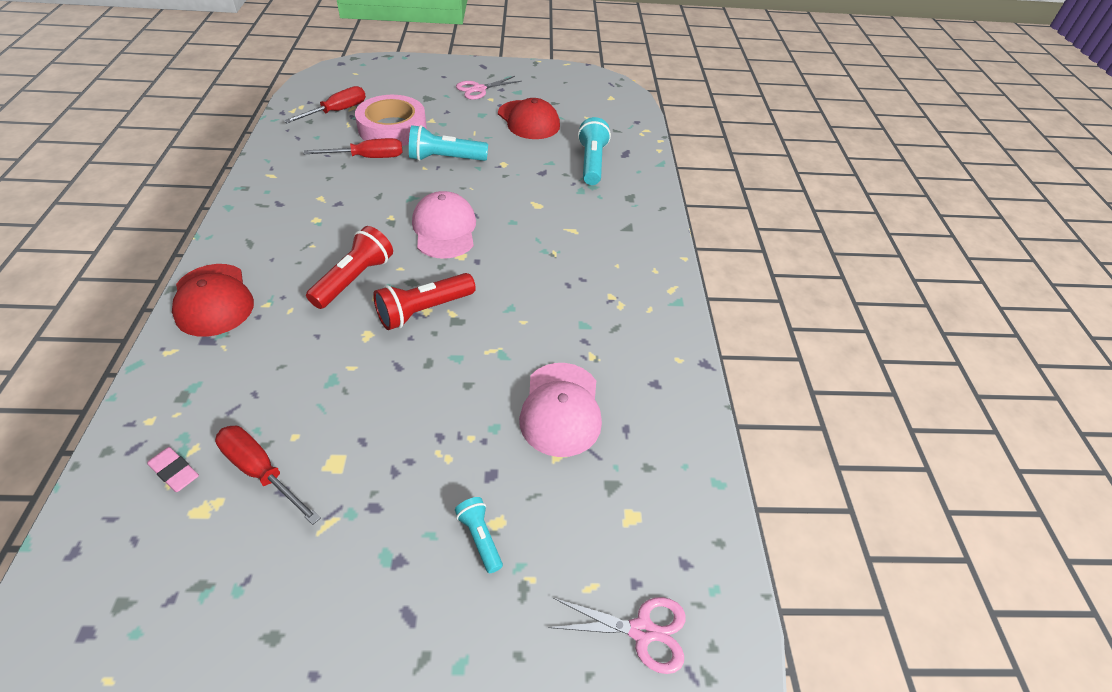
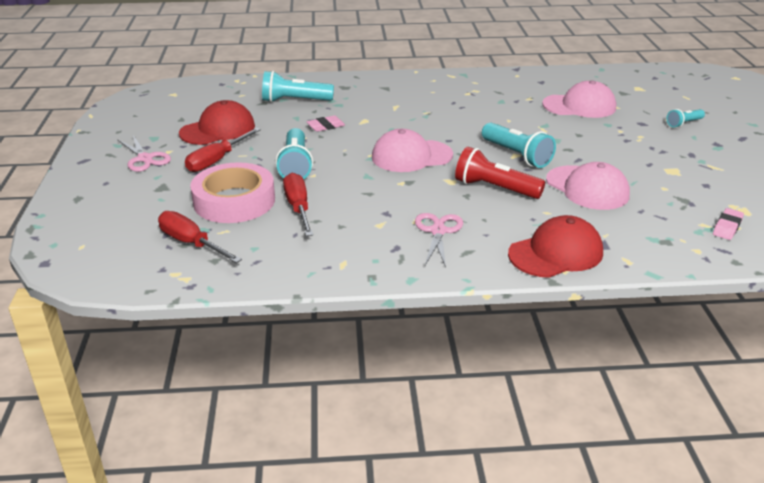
camera: 90 degrees left, 15 degrees down
red screwdriver [215,426,321,525] -> red screwdriver moved to [185,128,261,172]
red flashlight [373,273,476,330] -> turquoise flashlight [482,123,556,168]
pink scissors [548,597,686,674] -> pink scissors moved to [415,213,463,267]
none -> pink eraser [307,115,345,132]
none -> pink cap [546,162,630,210]

